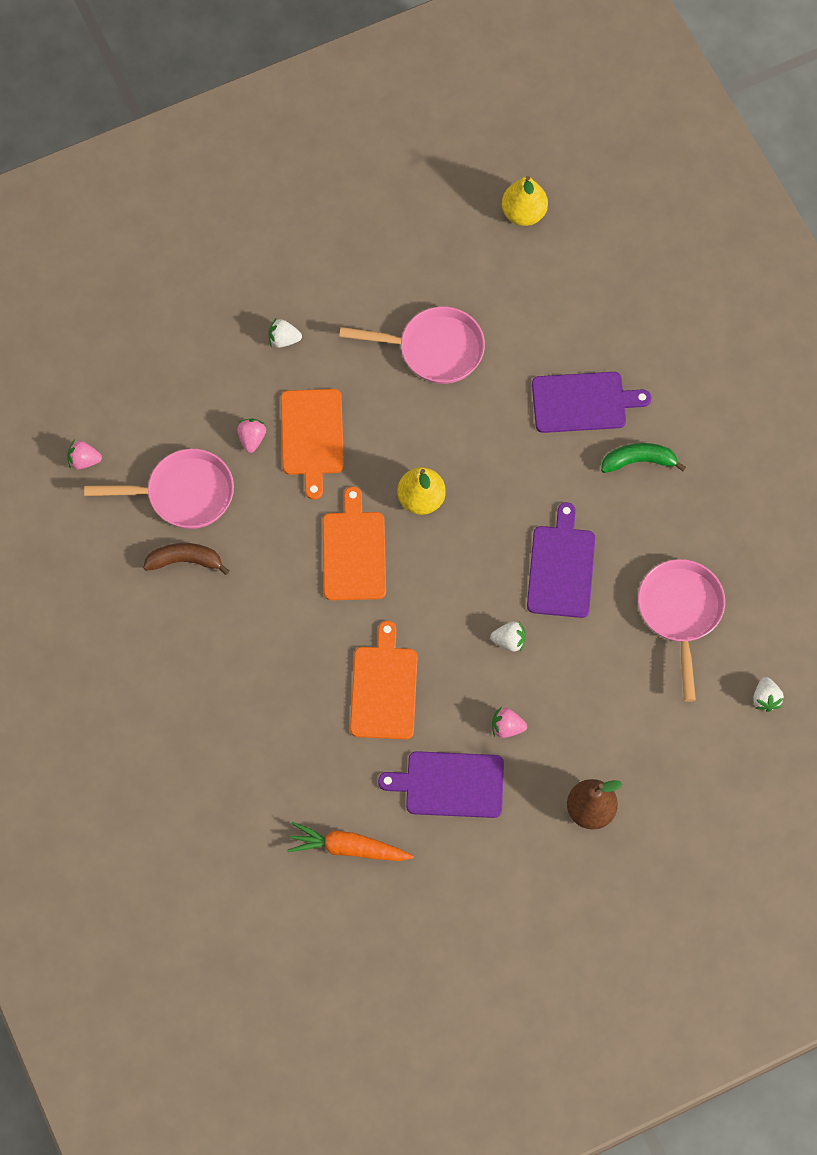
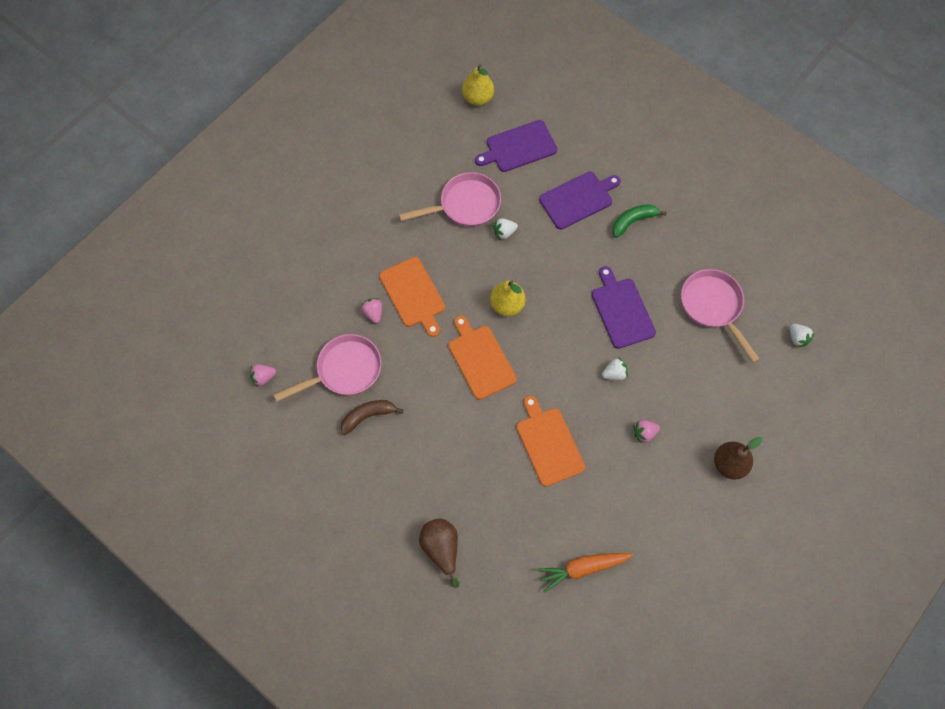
camera: 25 degrees left, 0 degrees up
white strawberry [268,319,302,348] -> white strawberry moved to [493,218,518,240]
purple cutting board [378,751,504,818] -> purple cutting board moved to [475,120,557,172]
none -> brown pear [419,518,459,588]

